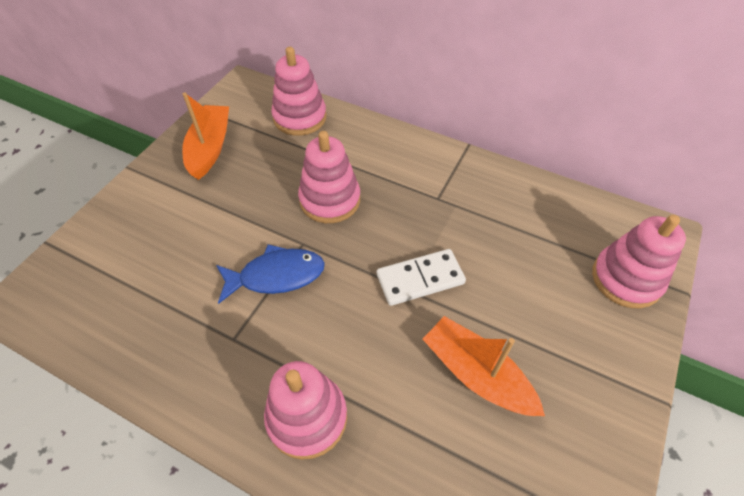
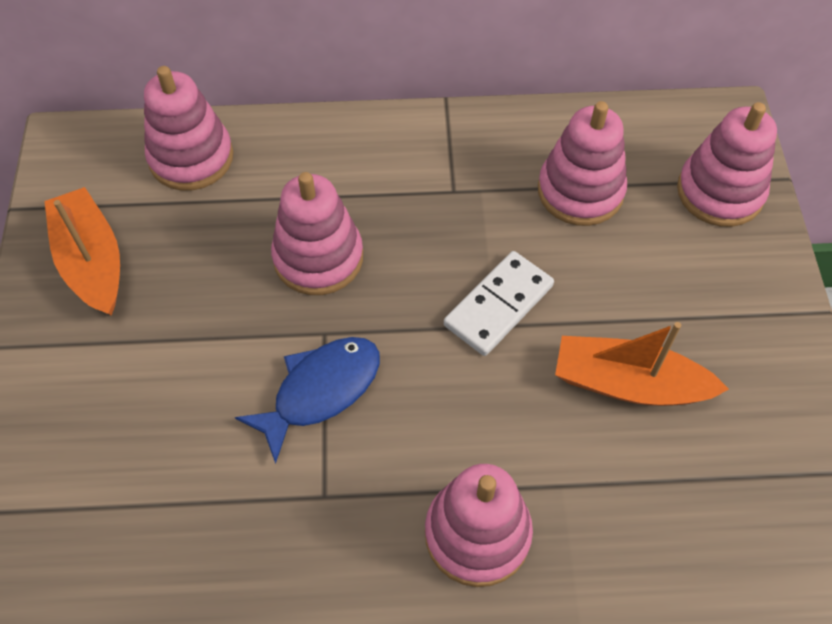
camera: 30 degrees left, 5 degrees up
none -> pink stacking toy [538,101,627,226]

